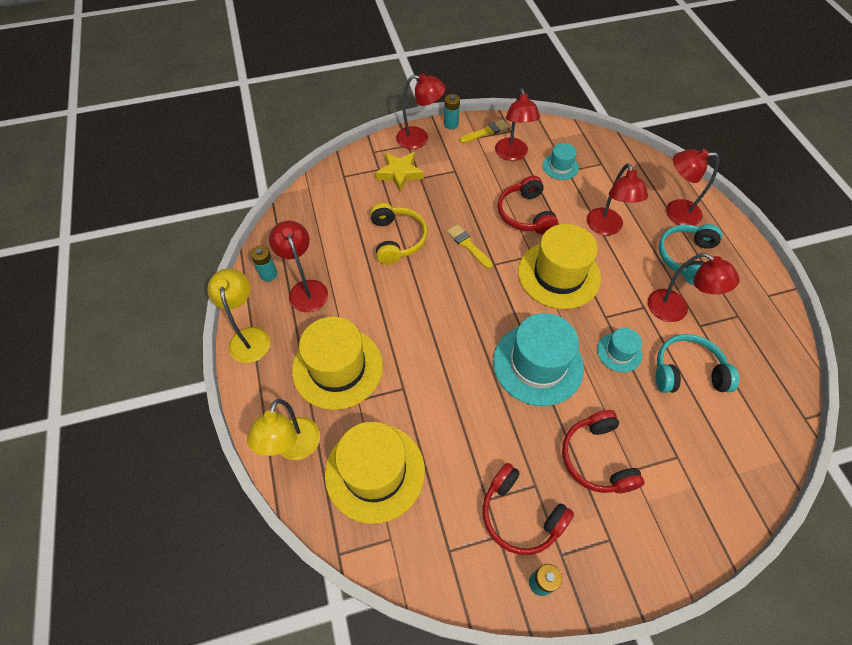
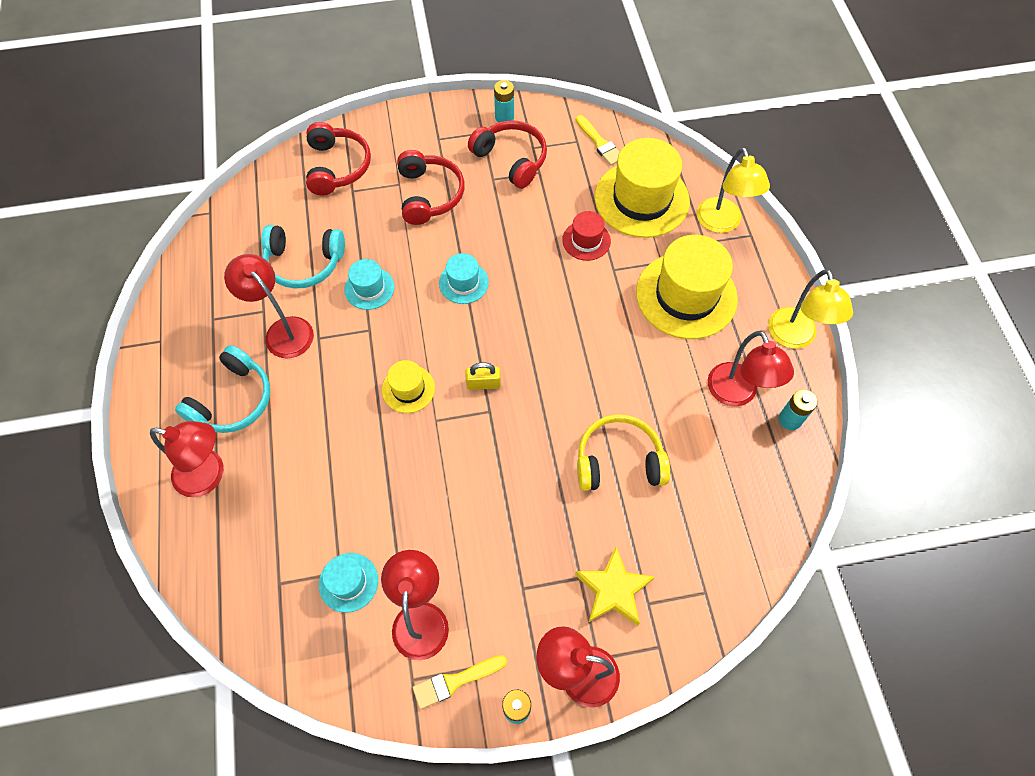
camera: 175 degrees left, 5 degrees up
yellow lamp [247,399,320,460] -> yellow lamp turned 150 degrees clockwise [697,148,770,233]
yellow headphones [370,203,428,264] -> yellow headphones turned 90 degrees clockwise [577,414,670,491]
yellow brush [447,224,492,269] -> yellow brush moved to [576,115,620,165]
turquoise hat [493,313,584,406] -> turquoise hat [439,253,489,304], size x0.50
red headphones [498,176,558,235] -> red headphones moved to [306,122,371,195]
yellow hat [518,224,601,309] -> yellow hat [382,360,435,413], size x0.50
red lamp [587,163,648,235] -> none
none -> yellow padlock [465,362,501,390]
none -> red hat [562,211,611,261]

